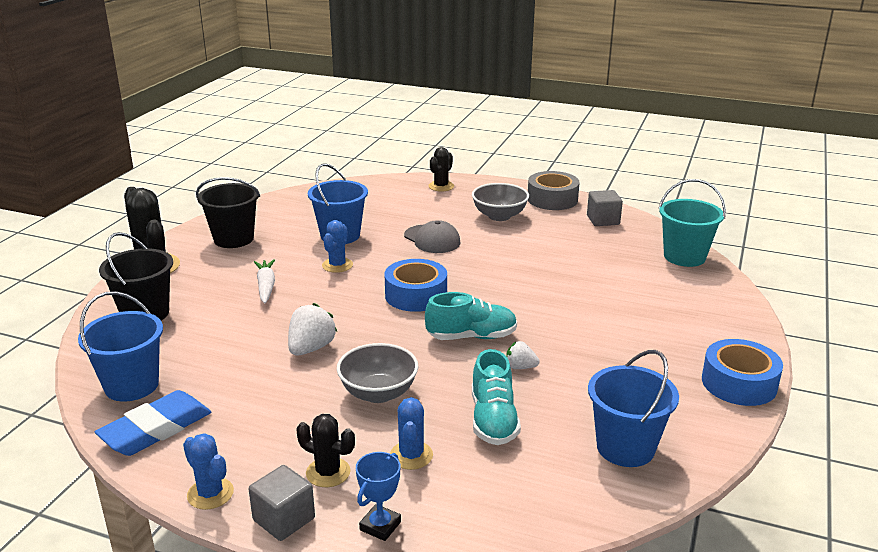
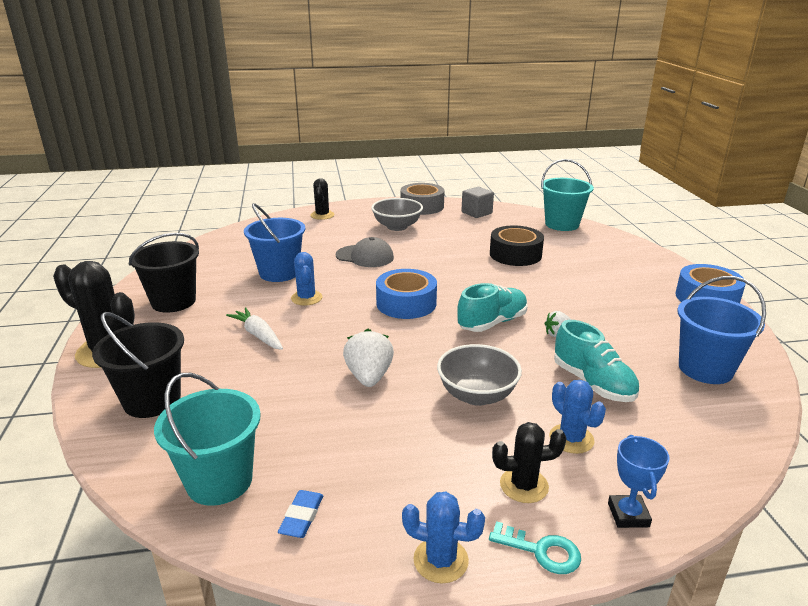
camera: 30 degrees left, 0 degrees up
blue bucket [78,291,163,402] -> turquoise bucket [154,373,261,506]
blue eraser [95,390,211,456] -> blue eraser [278,490,323,538], size x0.49
grey cube [249,465,315,541] -> turquoise key [489,521,581,574]
none -> black tape [490,225,544,266]

